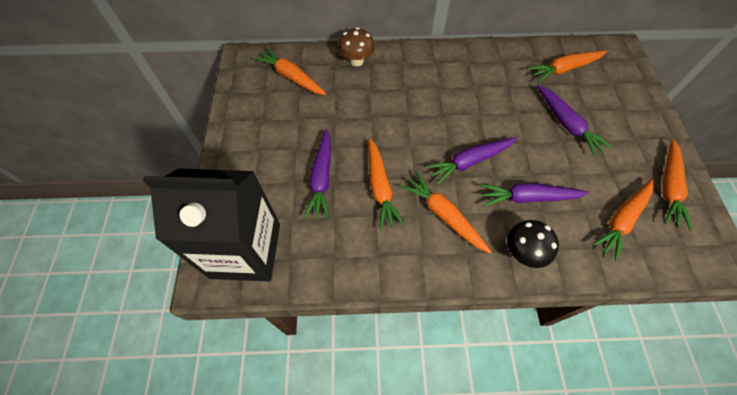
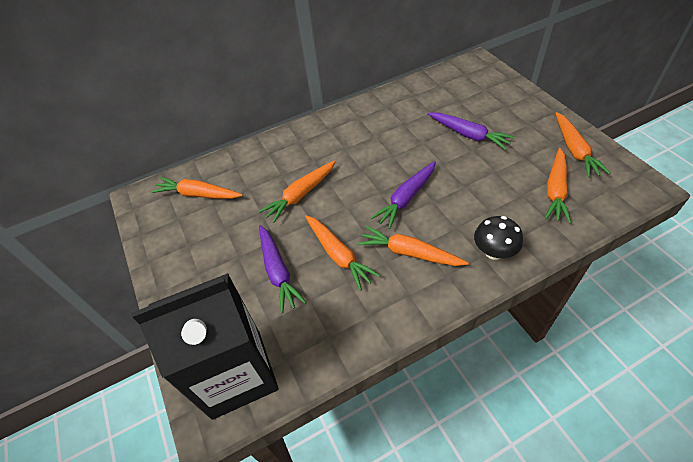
camera: 20 degrees left, 10 degrees down
brown mushroom [338,27,375,66] -> none
purple carrot [480,183,589,206] -> none
orange carrot [527,51,607,83] -> orange carrot moved to [259,160,336,223]

